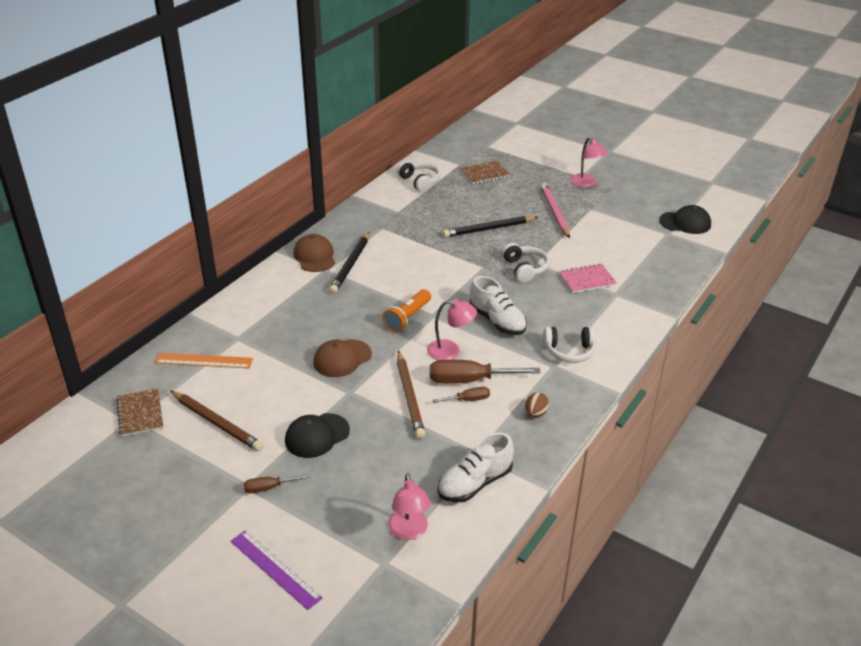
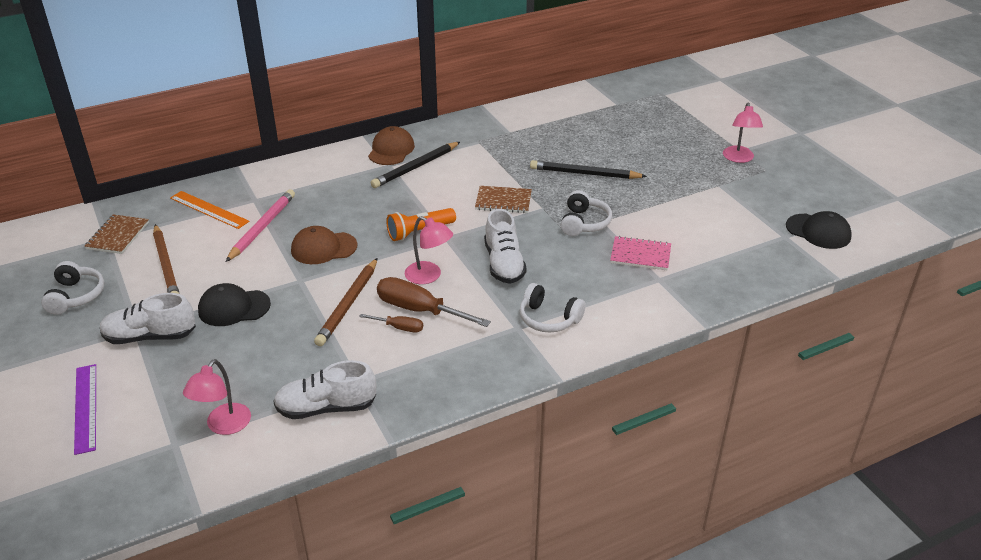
camera: 30 degrees right, 0 degrees up
brown screwdriver [244,474,309,493] -> white shoe [100,293,196,344]
white headphones [397,161,440,192] -> white headphones moved to [41,261,104,315]
brown notebook [461,161,510,184] -> brown notebook moved to [475,186,532,213]
brown egg [525,392,549,418] -> none
pink pencil [541,183,570,238] -> pink pencil moved to [226,189,295,262]

